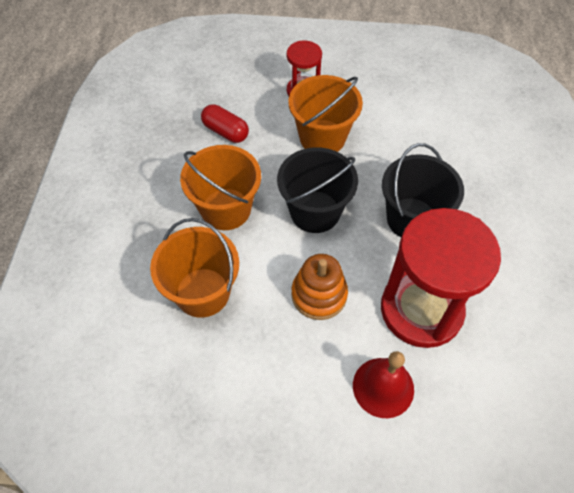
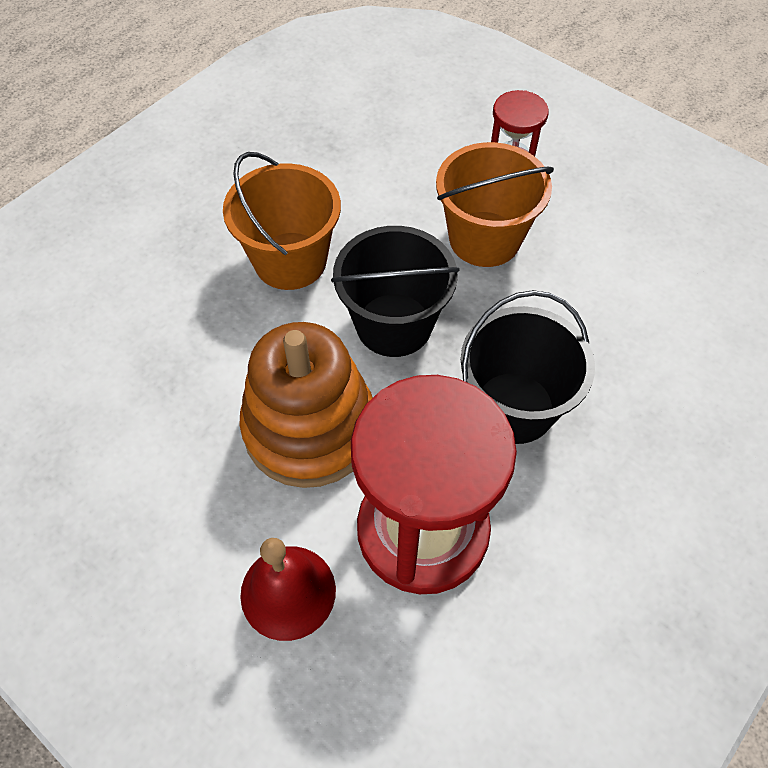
camera: 35 degrees right, 0 degrees up
orange bucket [150,218,239,318] -> none
red capsule [201,104,249,143] -> none
orange stacking toy [291,254,348,320] -> orange stacking toy [239,322,373,488], size x1.57

